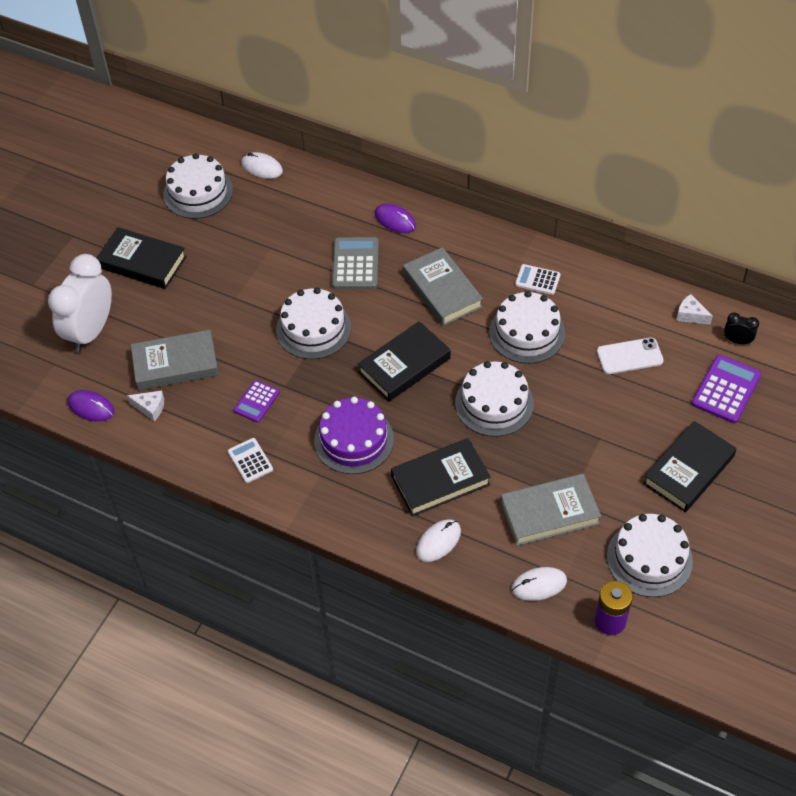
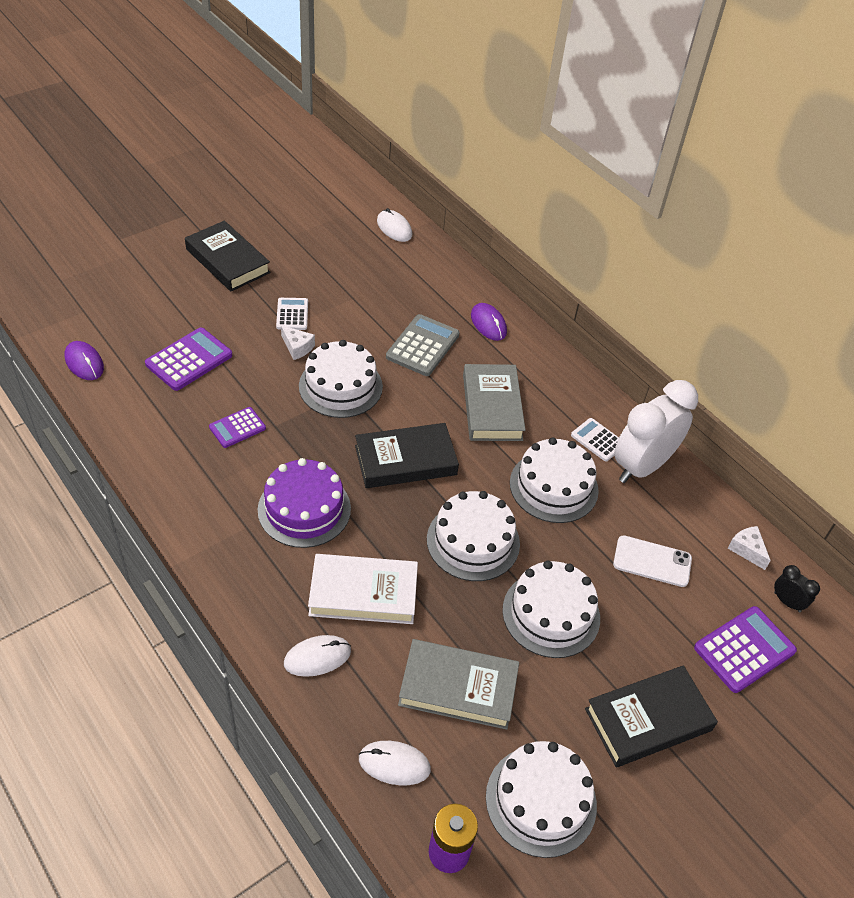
camera: 20 degrees right, 5 degrees down
white clock [48,254,112,353] -> white clock moved to [614,380,698,483]
white cheese [127,391,164,421] -> white cheese moved to [281,325,315,360]
grey book [131,330,219,390] -> purple calculator [145,328,232,391]
white cake [163,153,233,219] -> white cake moved to [502,560,600,658]
white calculator [228,438,273,483] -> white calculator moved to [276,298,308,330]
black book [391,438,491,516] -> white book [308,554,418,624]

